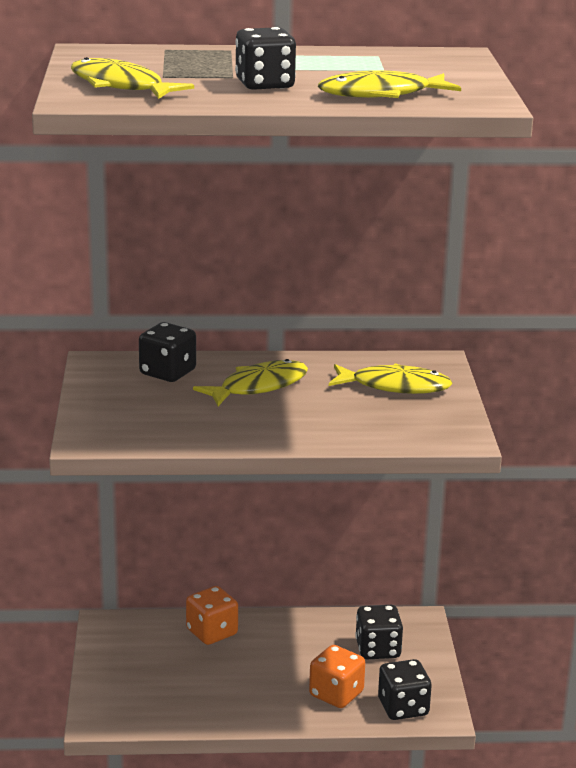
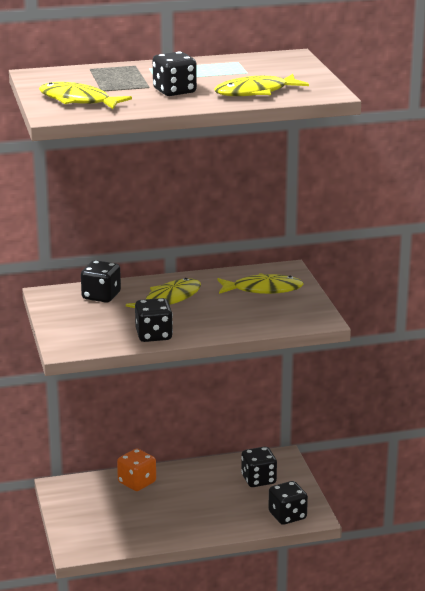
camera: 10 degrees left, 0 degrees up
orange dice [309,645,365,708] -> none
none -> black dice [135,298,173,342]

